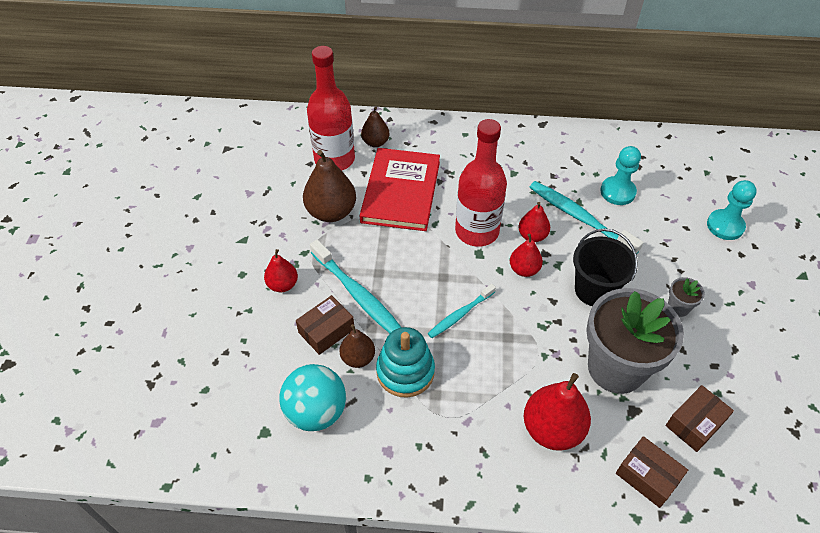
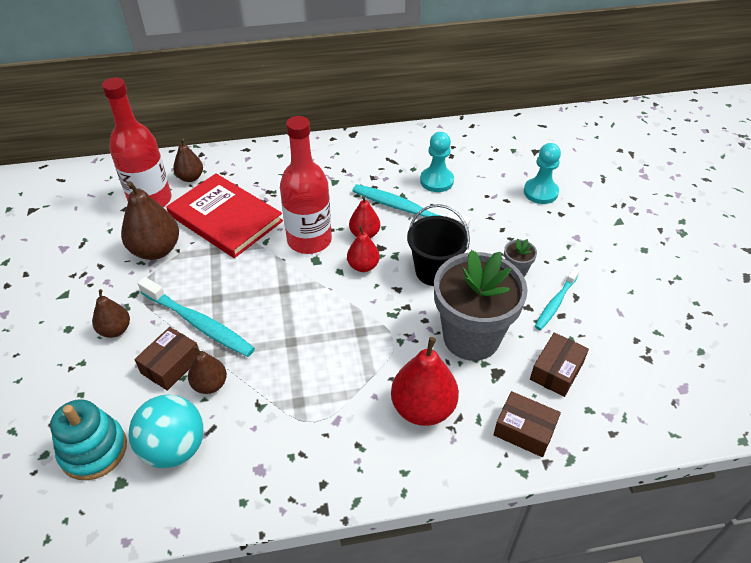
camera: 15 degrees left, 5 degrees down
red pear [264,249,298,292] -> brown pear [92,289,130,338]
red book [359,148,440,231] -> red book turned 45 degrees counterclockwise [166,173,283,258]
turquoise stacking toy [376,327,435,398] -> turquoise stacking toy moved to [50,399,127,480]
turquoise toothbrush [428,284,496,338] -> turquoise toothbrush moved to [535,268,580,330]

